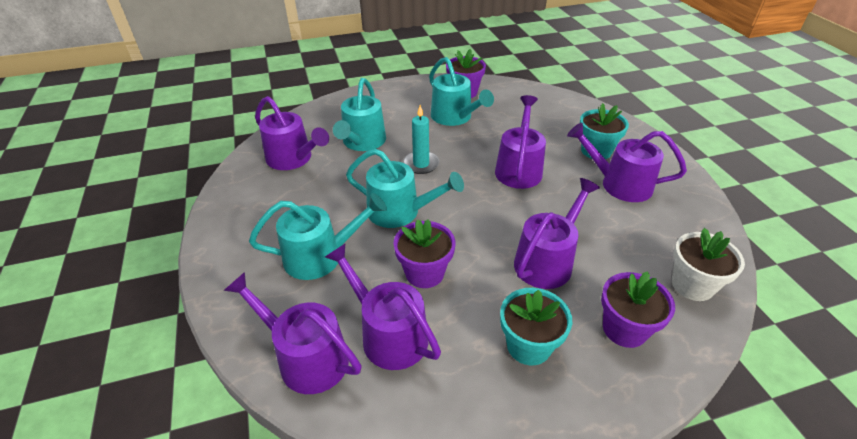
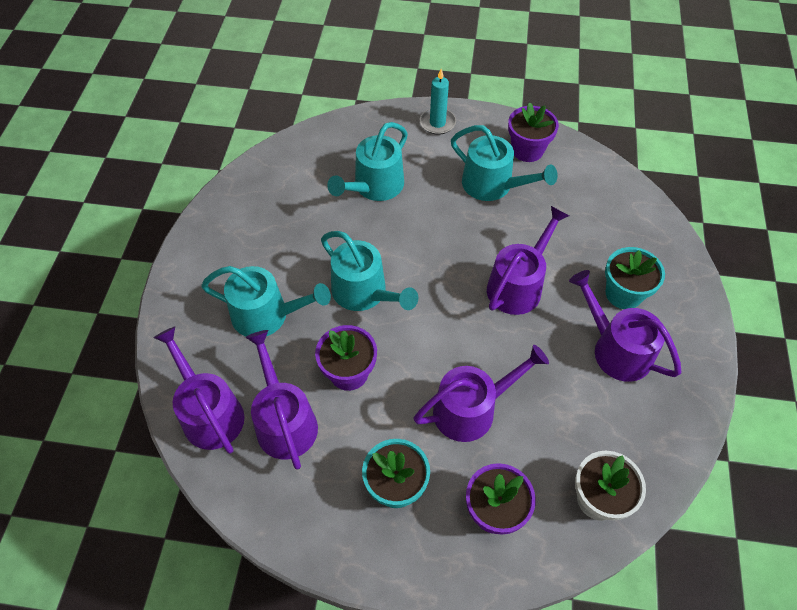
camera: 25 degrees right, 15 degrees up
purple watering can [255,96,329,170] -> none
turquoise candle [403,105,439,174] -> turquoise candle moved to [420,69,456,135]
turquoise watering can [429,57,494,126] -> turquoise watering can turned 45 degrees counterclockwise [451,125,558,201]

